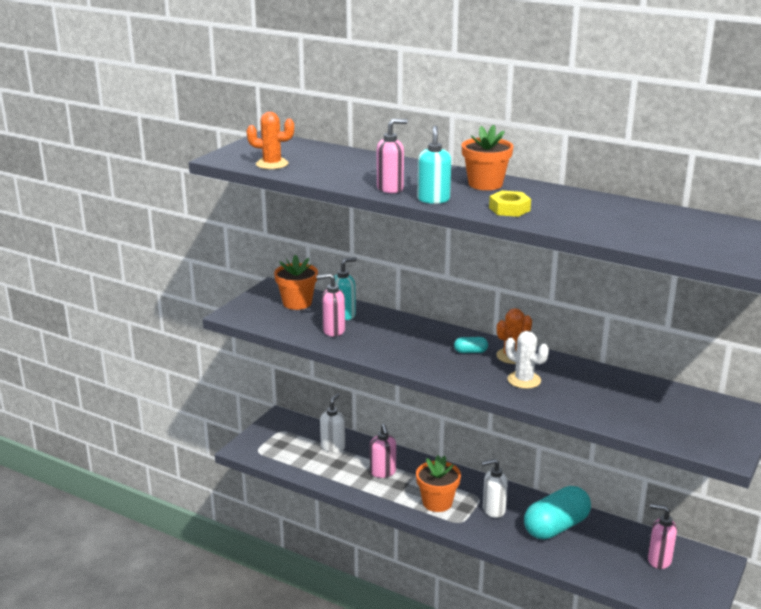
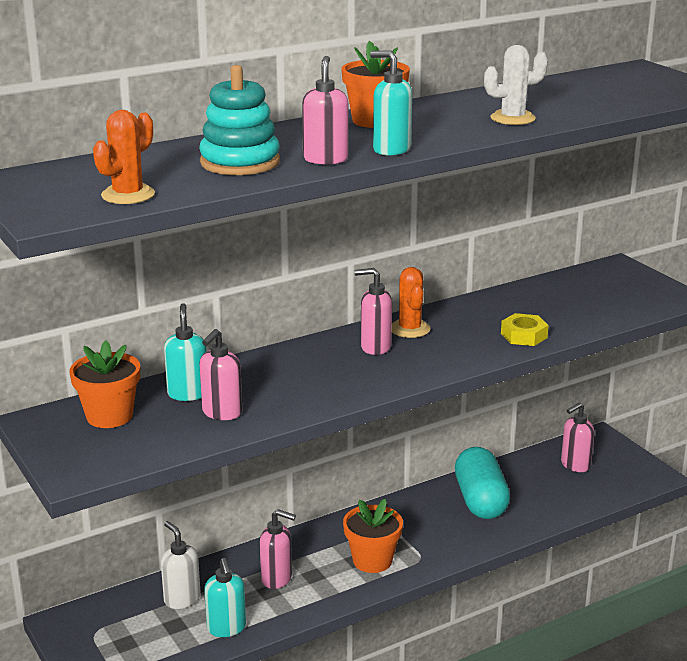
camera: 60 degrees left, 0 degrees up
turquoise capsule [454,337,488,353] -> pink soap dispenser [355,268,392,355]
white soap dispenser [481,459,508,518] -> none
yellow nut [489,191,531,217] -> yellow nut moved to [501,313,549,346]
white cactus [505,331,549,389] -> white cactus moved to [484,45,548,125]
none -> turquoise stacking toy [199,65,280,175]
none -> turquoise soap dispenser [204,558,246,637]

